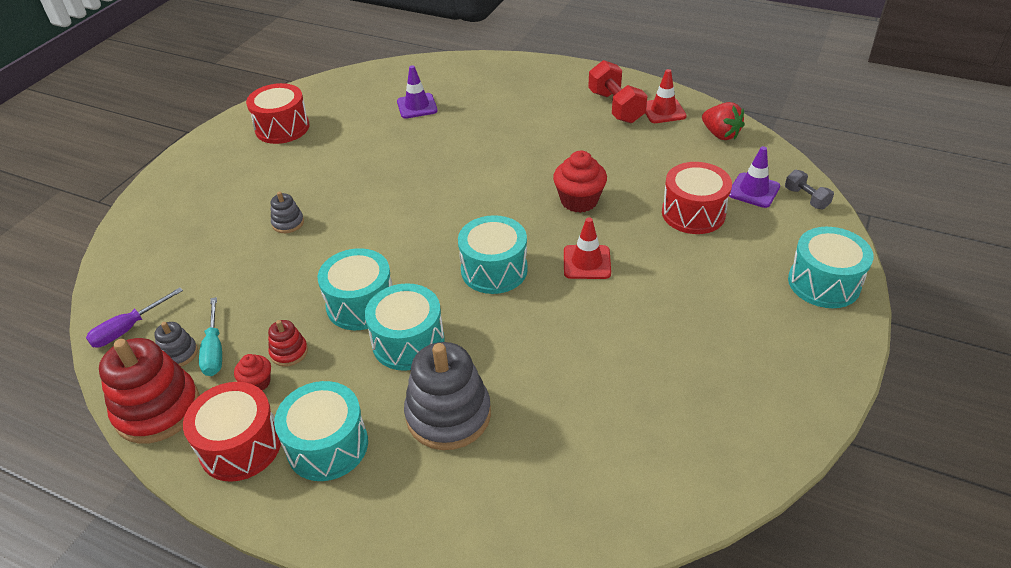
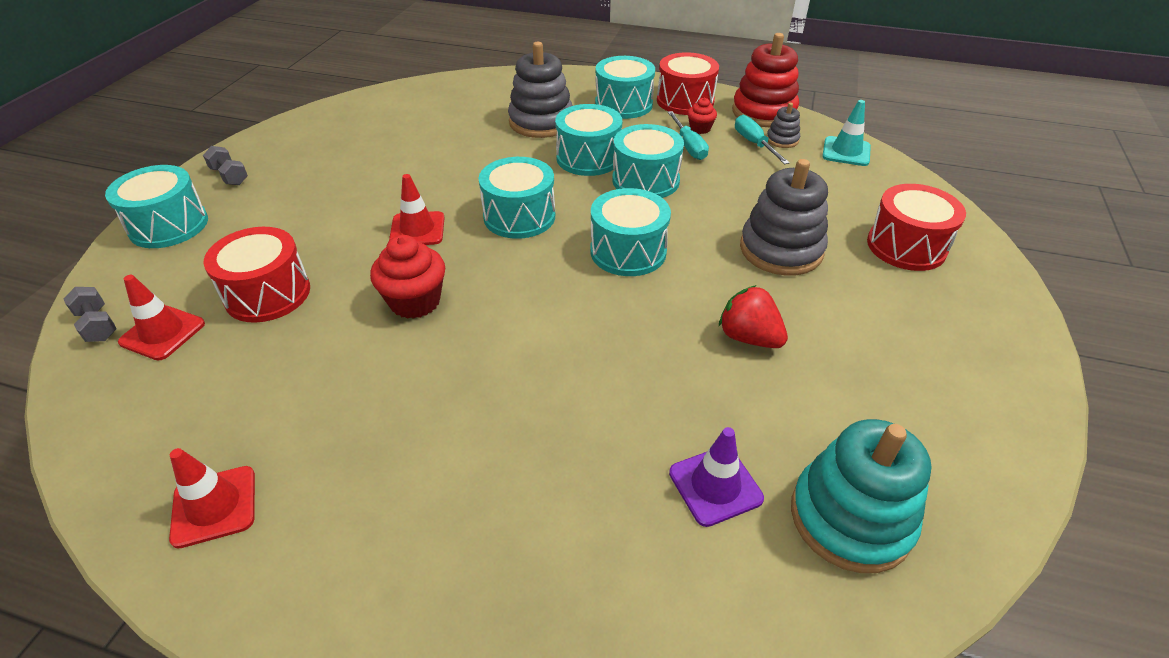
camera: 170 degrees right, 0 degrees up
purple screwdriver [86,287,183,348] -> turquoise traffic cone [822,100,871,166]
red drum [246,83,310,144] -> red drum moved to [867,184,966,271]
red stacking toy [268,320,308,367] -> turquoise screwdriver [667,111,709,160]
grey stacking toy [271,192,304,233] -> grey stacking toy [740,159,828,276], size x2.10
red dumbbell [588,60,648,123] -> none
red strawberry [702,102,745,140] -> red strawberry moved to [719,285,788,348]
purple traffic cone [729,146,780,208] -> red traffic cone [118,275,205,361]
none -> grey dumbbell [203,146,248,185]
none -> turquoise drum [590,188,671,276]
none -> turquoise stacking toy [791,419,932,573]

